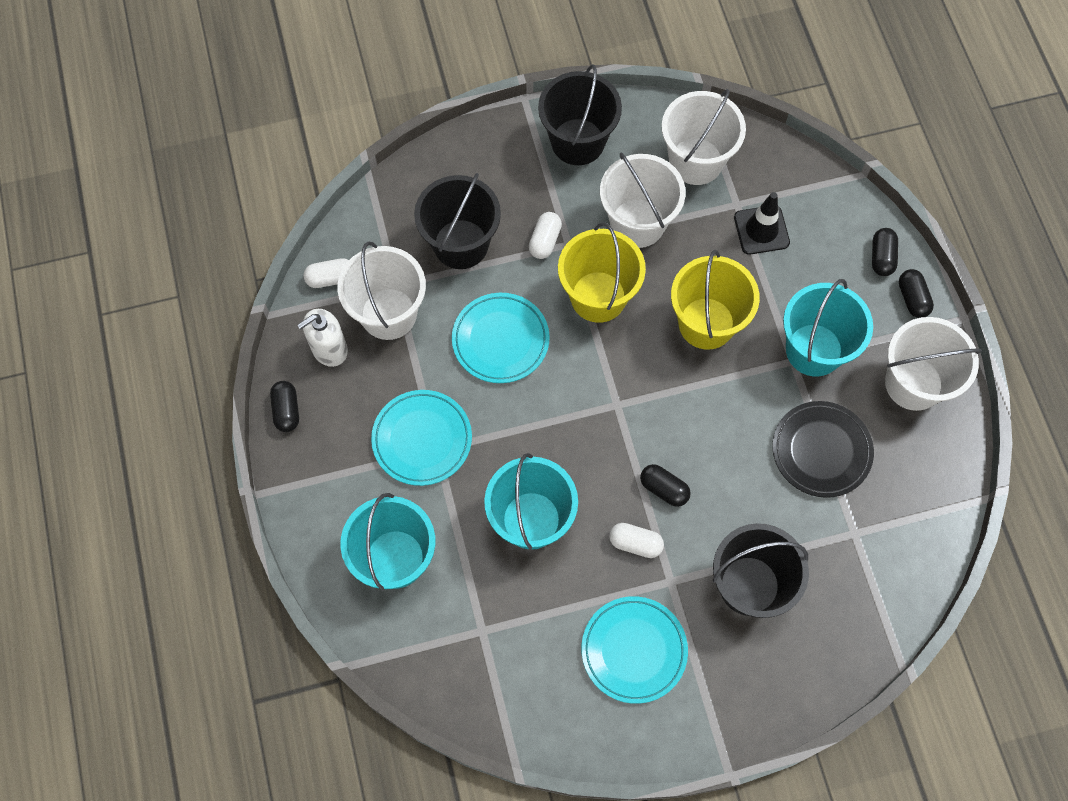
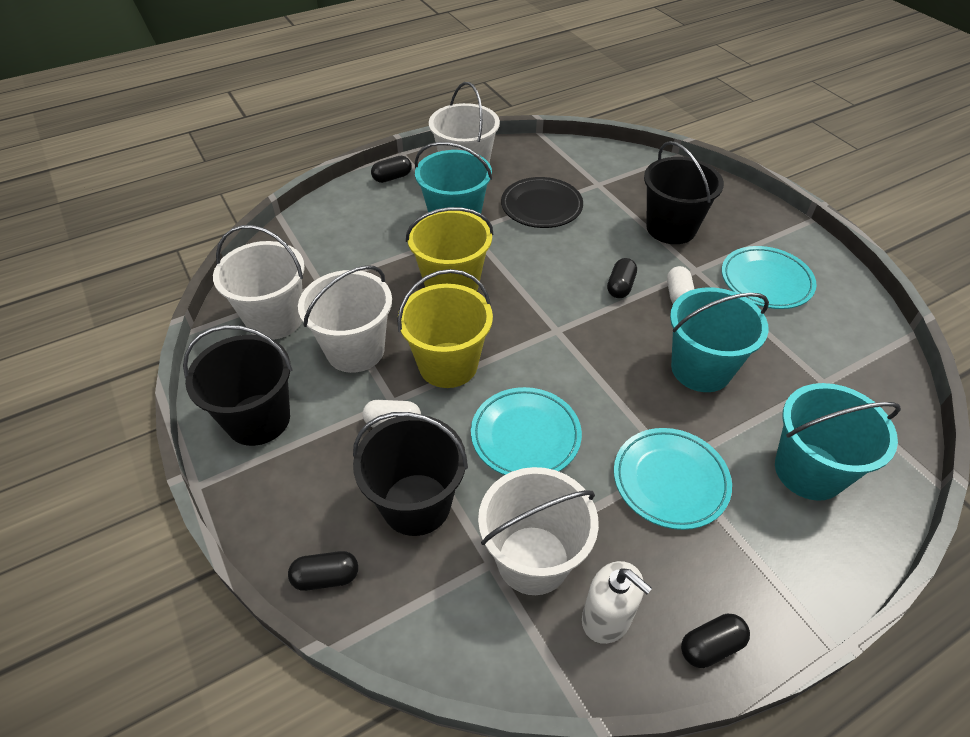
camera: 105 degrees left, 20 degrees down
white capsule [303,258,349,288] -> none
black traffic cone [734,192,790,255] -> none
black capsule [872,228,898,276] -> black capsule moved to [288,551,358,591]

